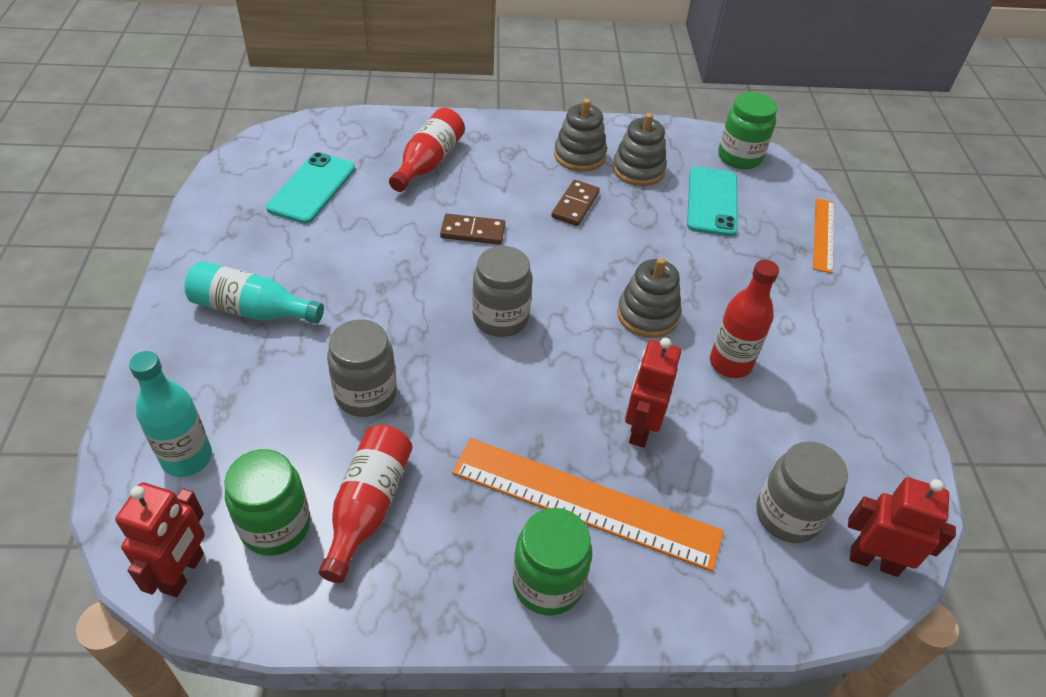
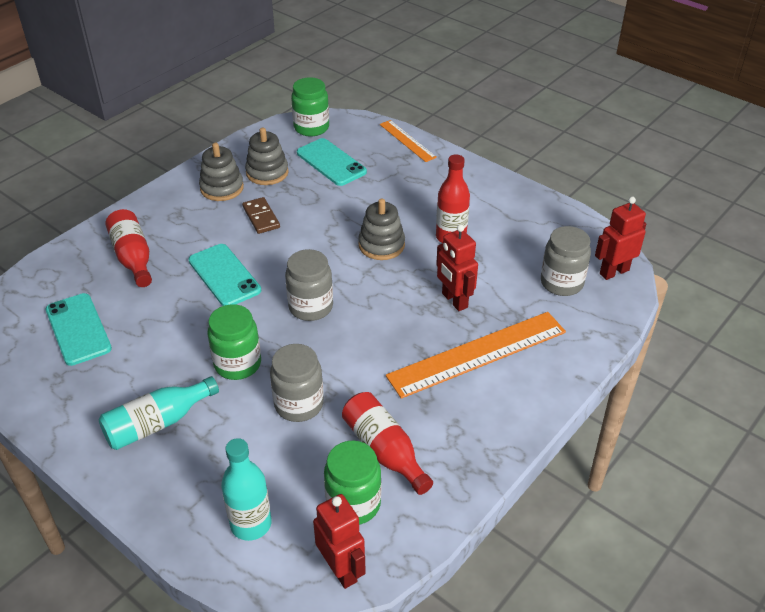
camera: 45 degrees left, 5 degrees down
brown domino [440,214,505,245] -> turquoise phone [188,244,261,306]
green jar [513,508,592,616] -> green jar moved to [208,304,261,380]

